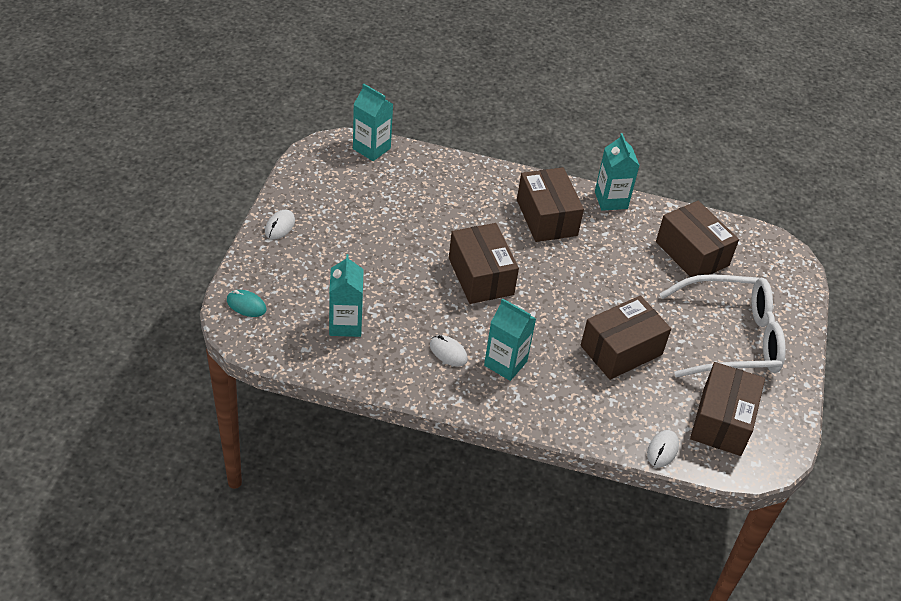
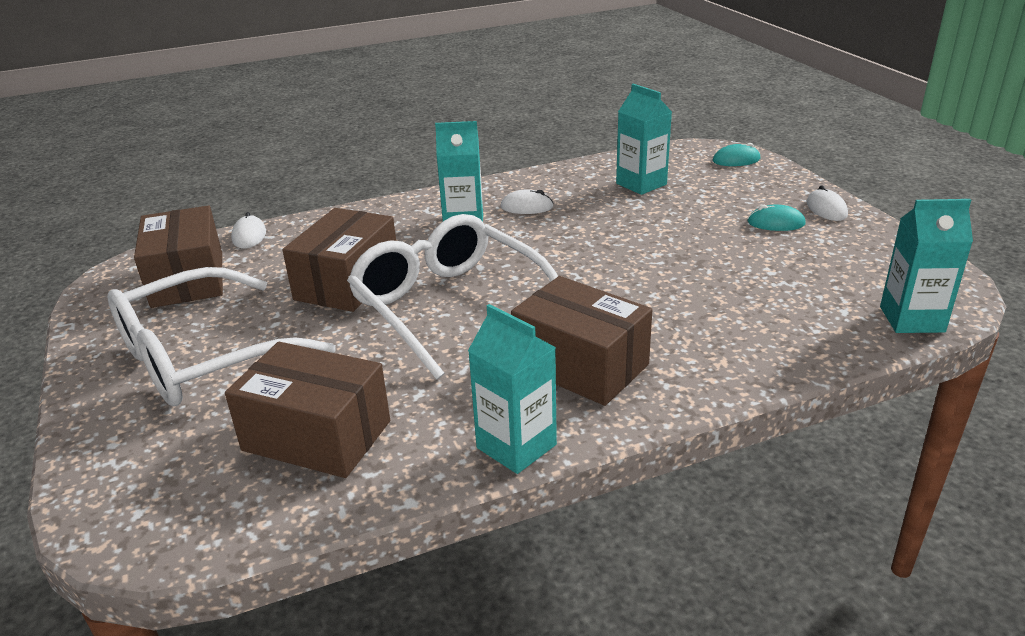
camera: 150 degrees right, 15 degrees down
brown box [449,223,519,304] -> none
none -> white glasses [347,214,558,380]
none -> turquoise mouse [747,205,806,231]

